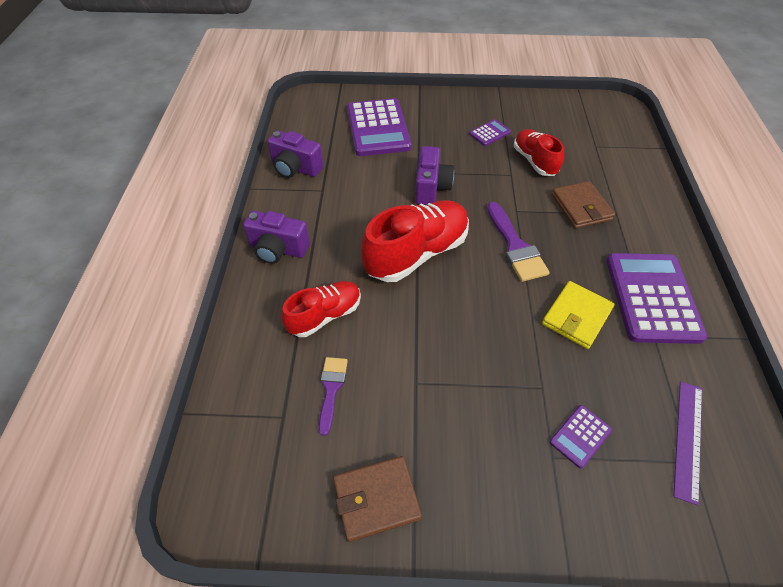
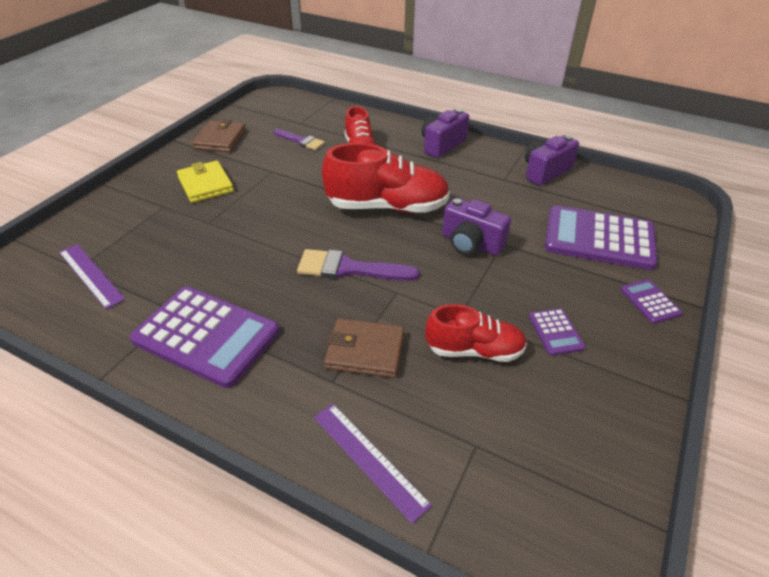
camera: 115 degrees right, 10 degrees down
red shoe [361,200,469,282] -> red shoe turned 75 degrees counterclockwise [322,143,450,213]
yellow wallet [542,281,615,349] -> yellow wallet moved to [177,161,234,203]
purple calculator [550,405,612,469] -> purple calculator moved to [620,279,682,324]
none -> purple ruler [314,404,432,524]

